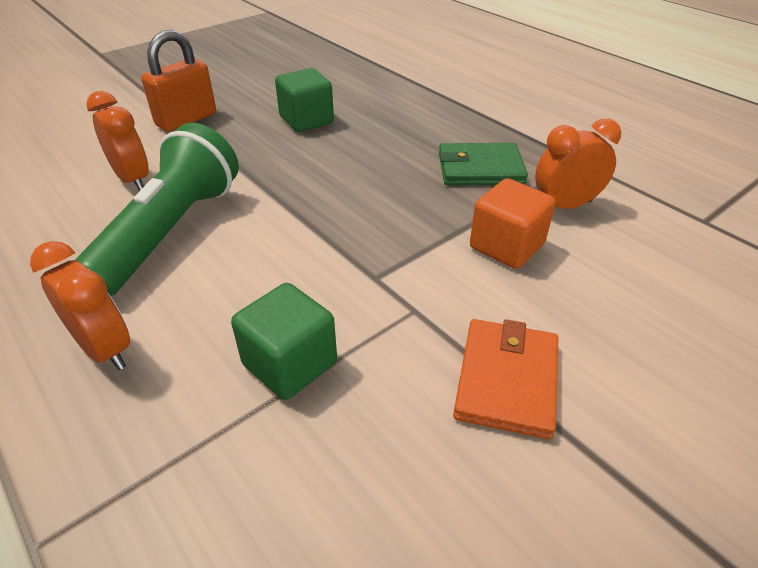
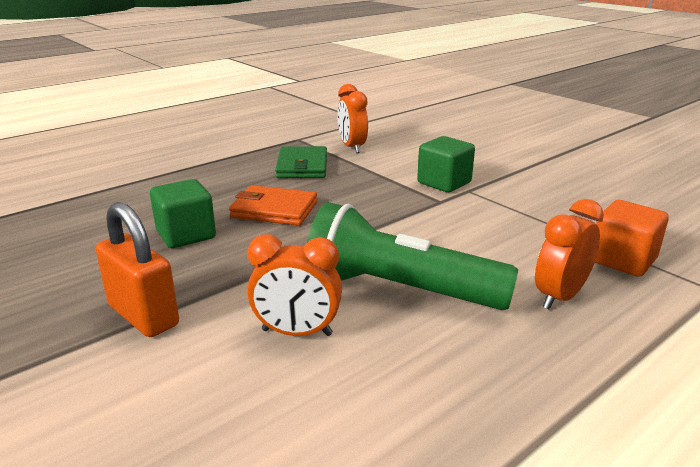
camera: 90 degrees left, 15 degrees down
orange clock [86,91,149,191] -> orange clock turned 135 degrees counterclockwise [247,234,342,336]
green cube [231,283,337,400] -> green cube moved to [417,136,475,192]
orange wallet [453,319,558,439] -> orange wallet moved to [229,185,317,226]
orange cube [470,179,555,269] -> orange cube moved to [595,200,669,277]

